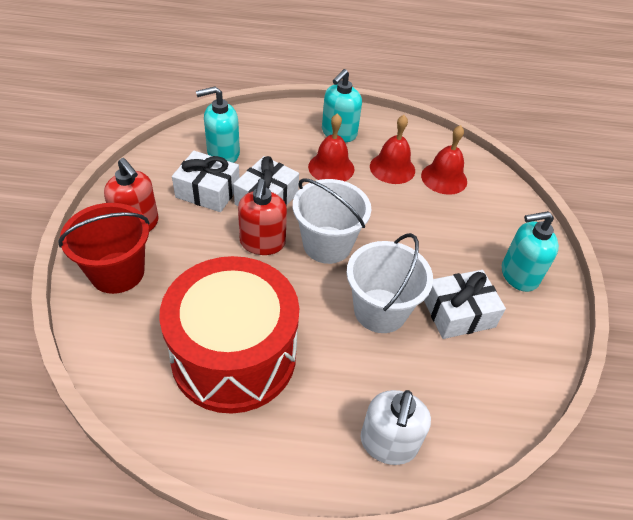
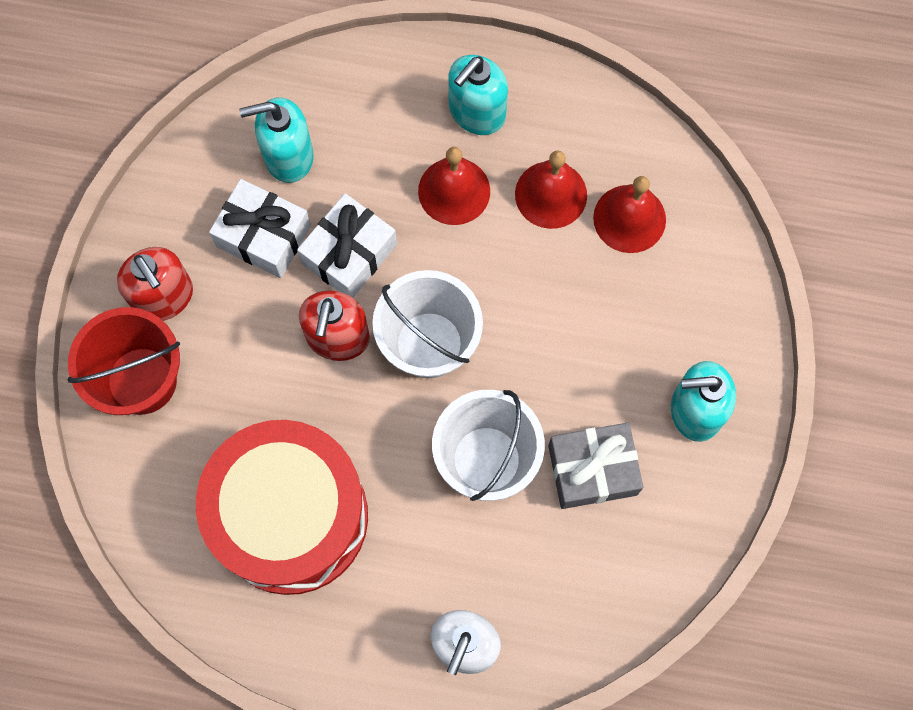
camera: 10 degrees right, 25 degrees up
white gift [424,270,506,339] -> grey gift [548,422,643,509]

